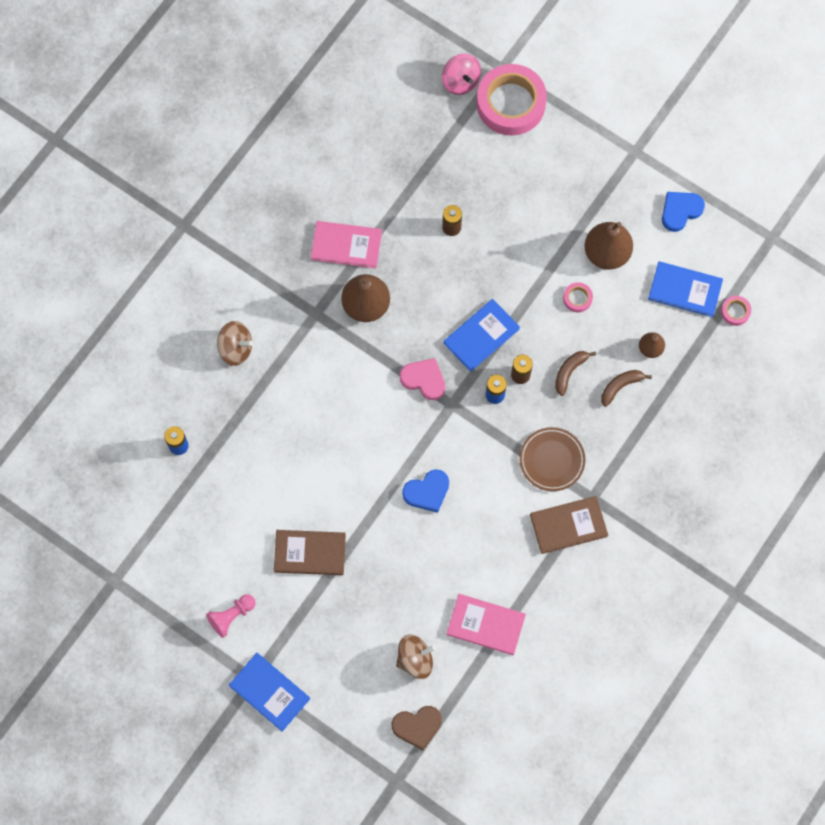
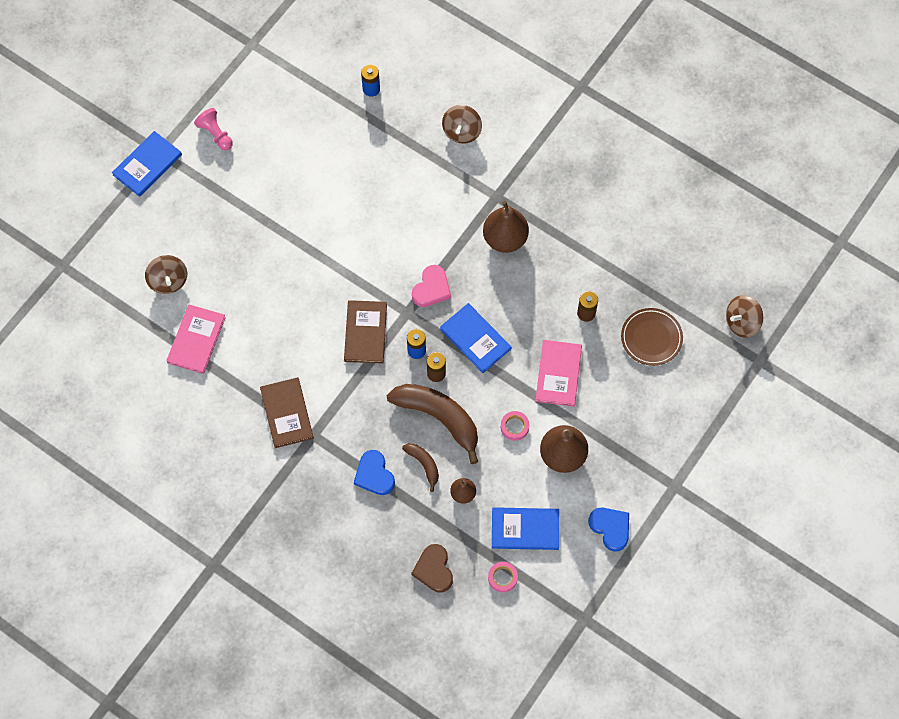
camera: 90 degrees right, 5 degrees down
brown book [274,530,346,575] -> brown book moved to [344,300,387,363]
pink book [311,221,382,268] -> pink book moved to [535,340,582,407]
brown heart [392,706,442,750] -> brown heart moved to [411,544,453,592]
blue heart [402,469,449,513] -> blue heart moved to [354,450,395,495]
pink spinning top [442,54,481,95] -> brown spinning top [726,295,763,338]
pink tape [477,64,547,136] -> none
brown plate [519,427,585,491] -> brown plate moved to [621,308,683,366]
brown banana [555,351,596,396] -> brown banana [387,384,478,464], size x2.03
blue book [648,261,723,317] -> blue book turned 75 degrees clockwise [492,507,559,550]

